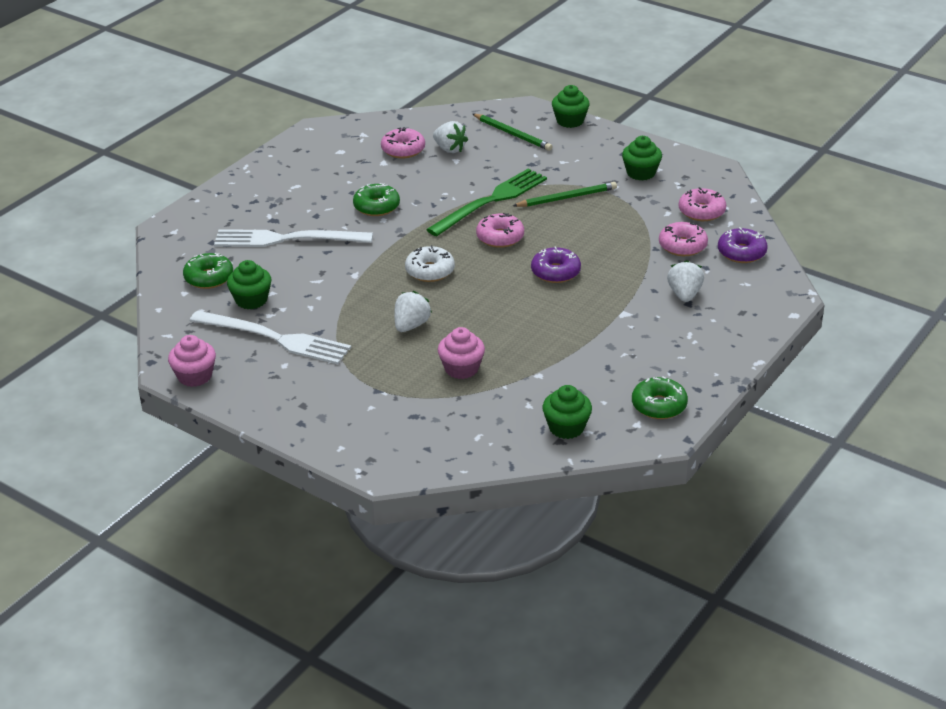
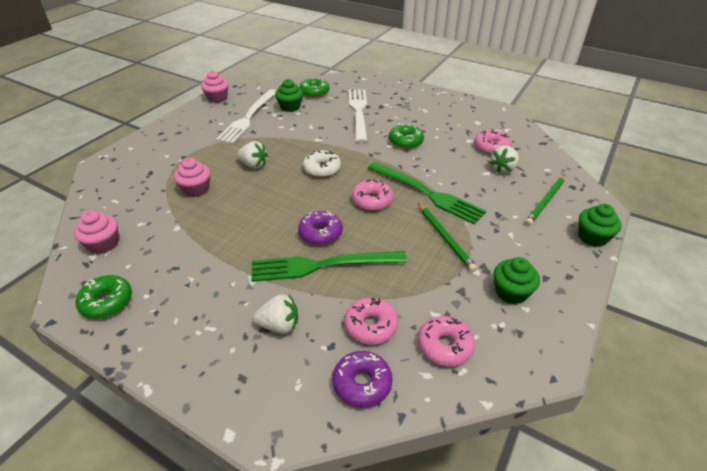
camera: 85 degrees right, 5 degrees up
green cupcake [542,385,592,439] -> pink cupcake [74,210,118,254]
none -> green fork [251,251,407,282]

